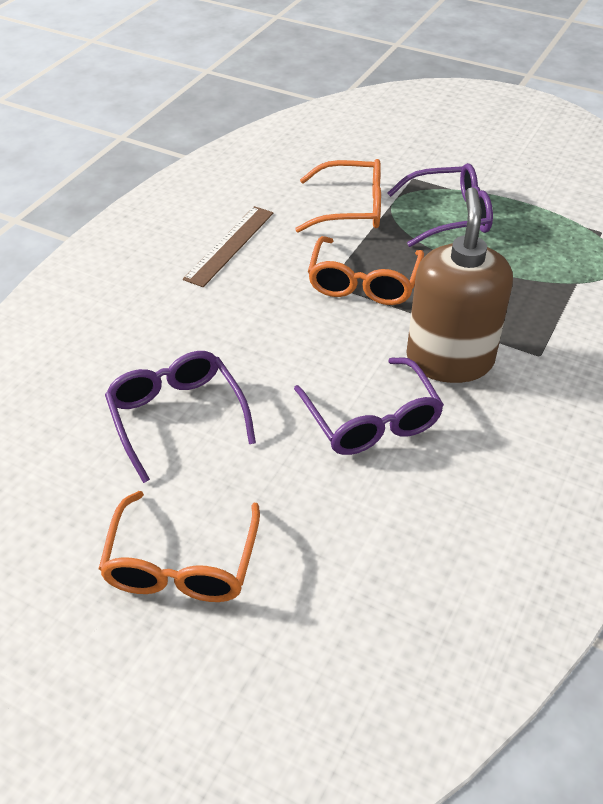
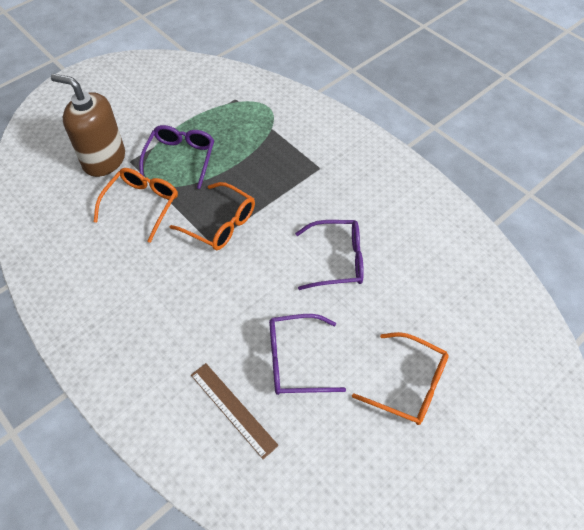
camera: 70 degrees left, 10 degrees up
brown ruler [183,206,273,287] -> brown ruler moved to [191,363,279,459]
brown soap dispenser [406,187,513,383] -> brown soap dispenser moved to [51,74,125,177]

